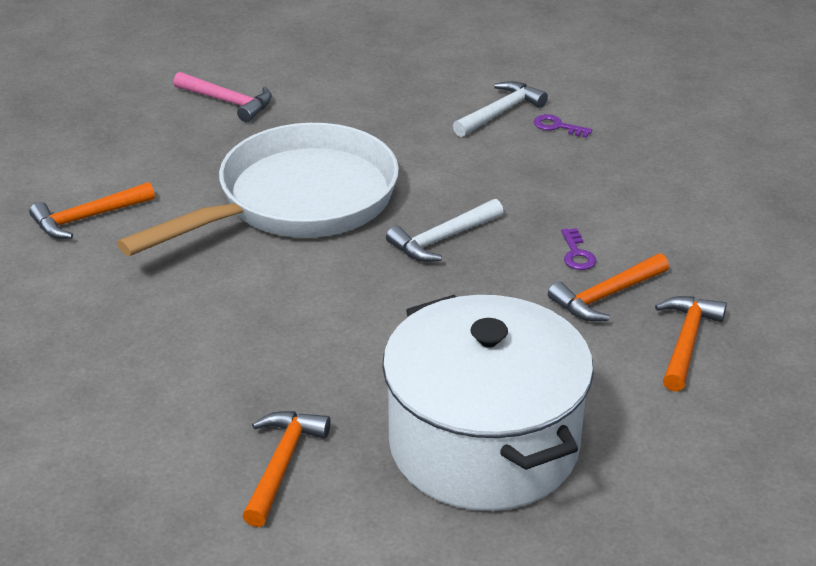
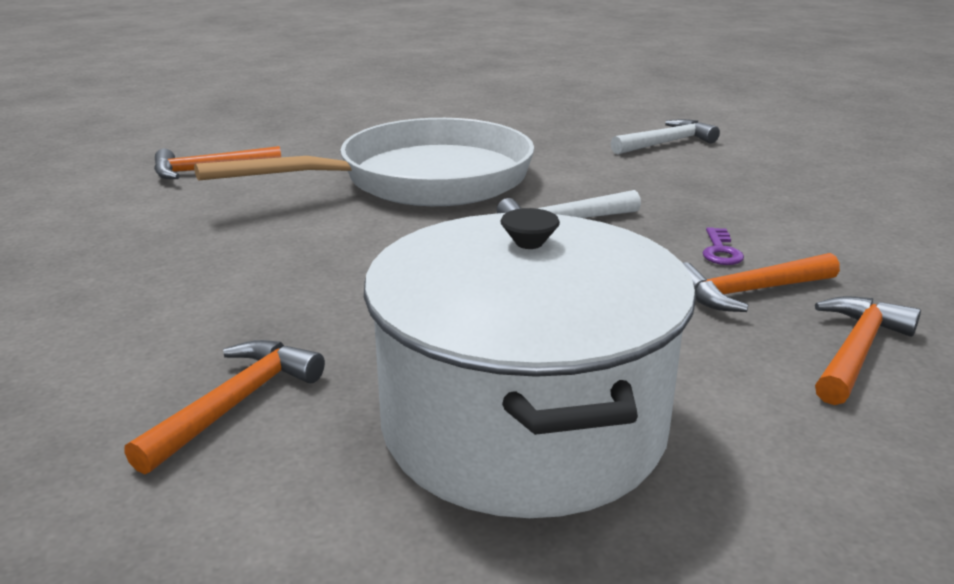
camera: 15 degrees right, 10 degrees down
pink hammer [173,72,272,122] -> none
purple key [534,114,592,138] -> none

